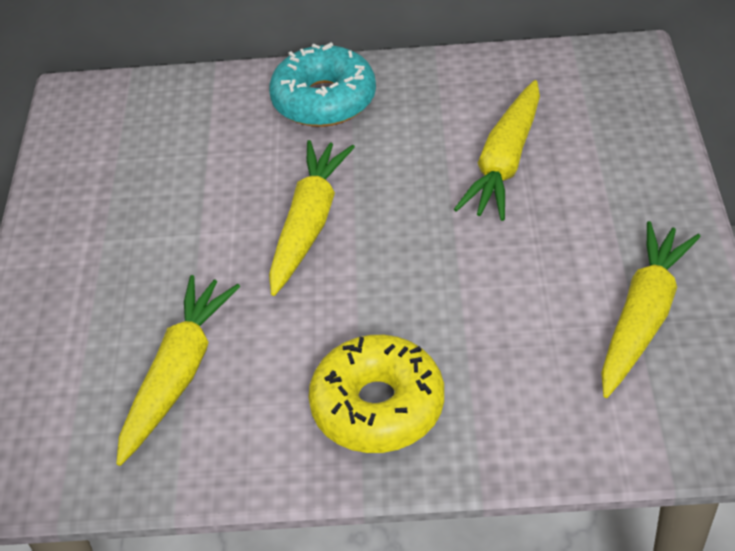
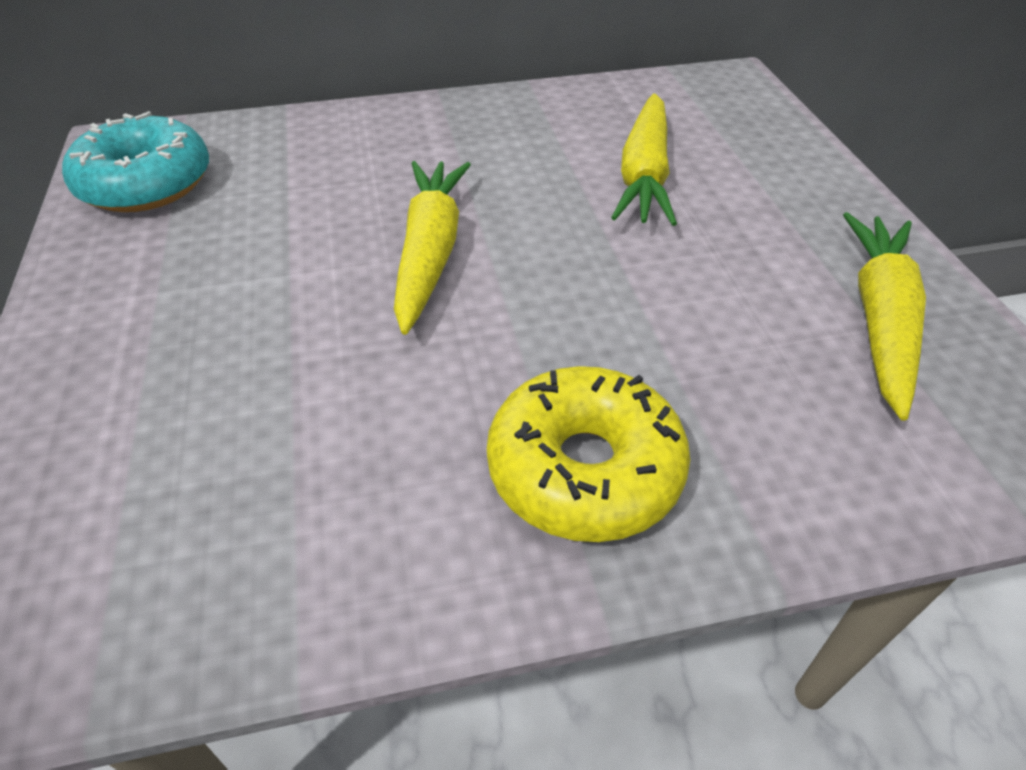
camera: 15 degrees left, 0 degrees up
yellow carrot [116,275,240,466] -> none
turquoise donut [269,42,376,127] -> turquoise donut moved to [62,111,209,212]

